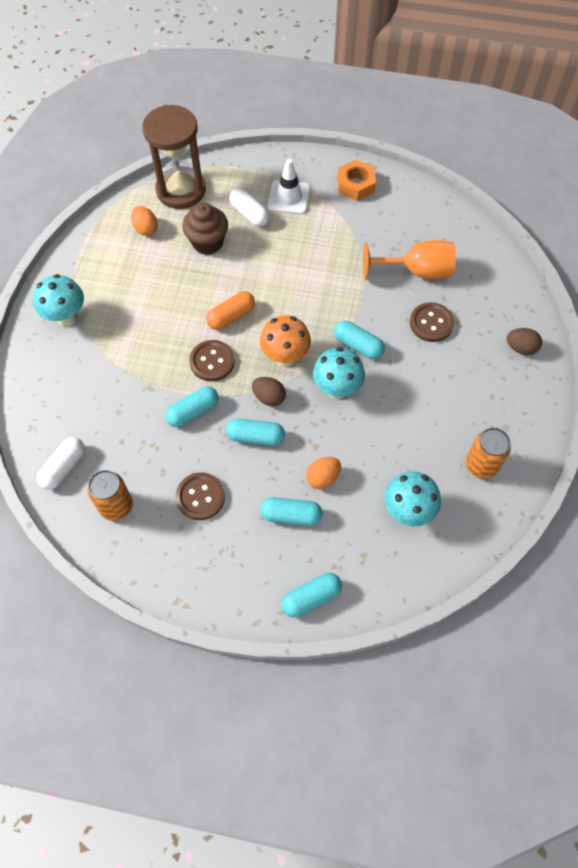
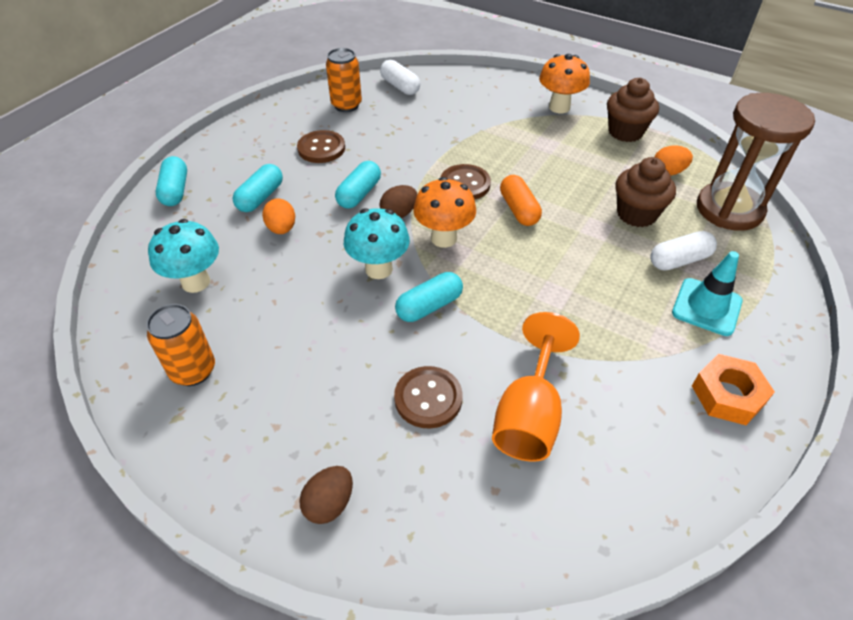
camera: 110 degrees right, 15 degrees down
turquoise mushroom [33,274,84,327] -> orange mushroom [539,54,590,113]
turquoise capsule [165,386,219,427] -> none
white traffic cone [268,159,310,214] -> turquoise traffic cone [672,251,743,336]
none -> brown cupcake [607,78,659,142]

